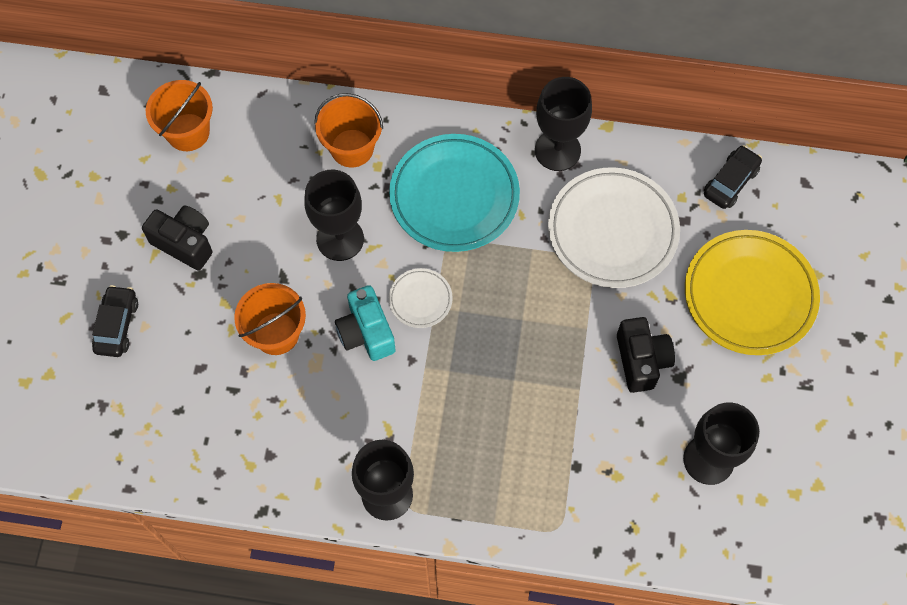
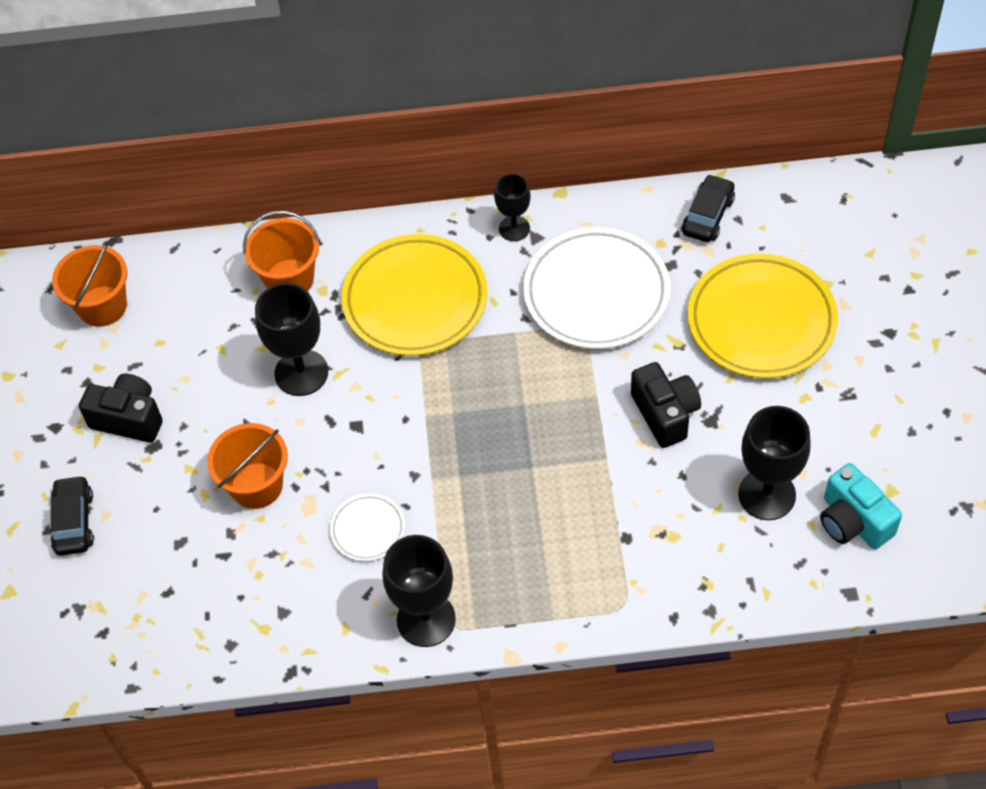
camera: 10 degrees left, 10 degrees down
turquoise camera [335,285,396,361] -> turquoise camera moved to [820,463,902,549]
turquoise plate [389,134,520,252] -> yellow plate [341,234,487,356]
white plate [389,268,453,328] -> white plate moved to [330,494,405,561]
black goblet [535,77,592,171] -> black goblet [494,174,530,241], size x0.61

